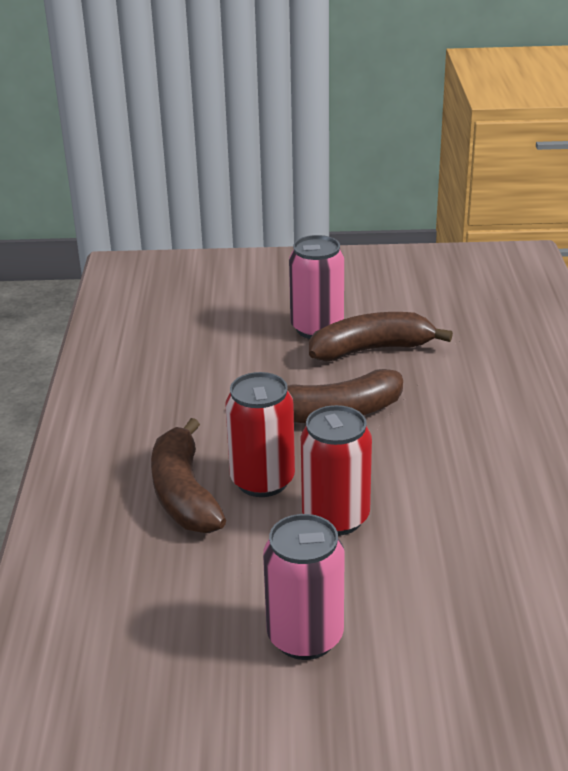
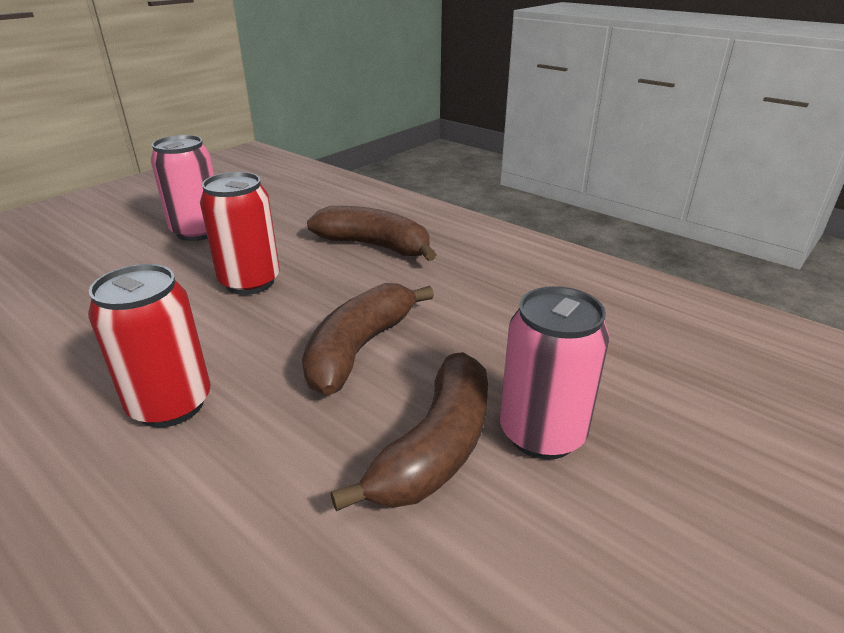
camera: 130 degrees right, 0 degrees up
red can [225,372,295,497] -> red can moved to [88,264,210,428]

